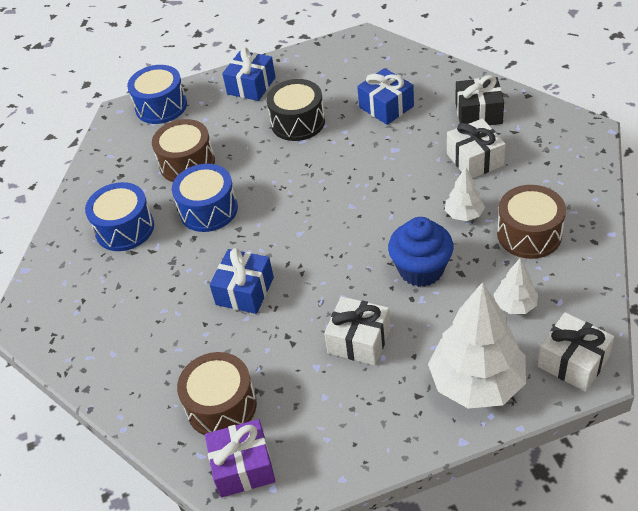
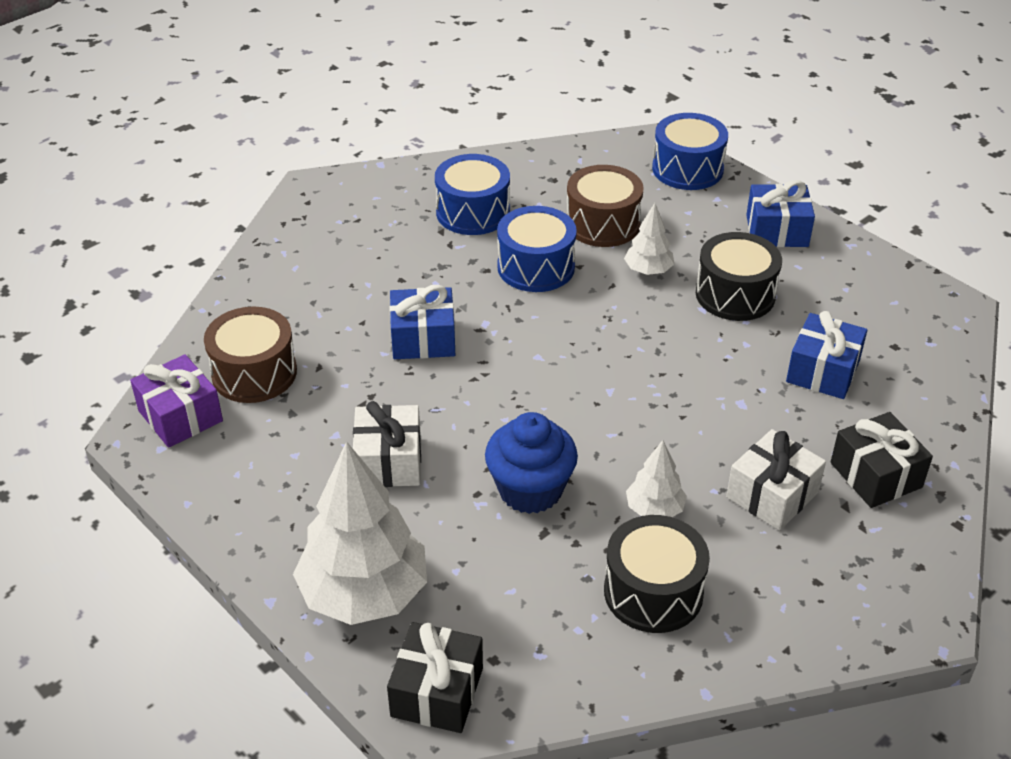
camera: 60 degrees right, 5 degrees down
white tree [493,258,538,314] -> white tree moved to [624,203,674,275]
brown drum [497,185,566,259] -> black drum [604,515,710,633]
white gift [537,312,614,392] -> black gift [387,622,483,733]

